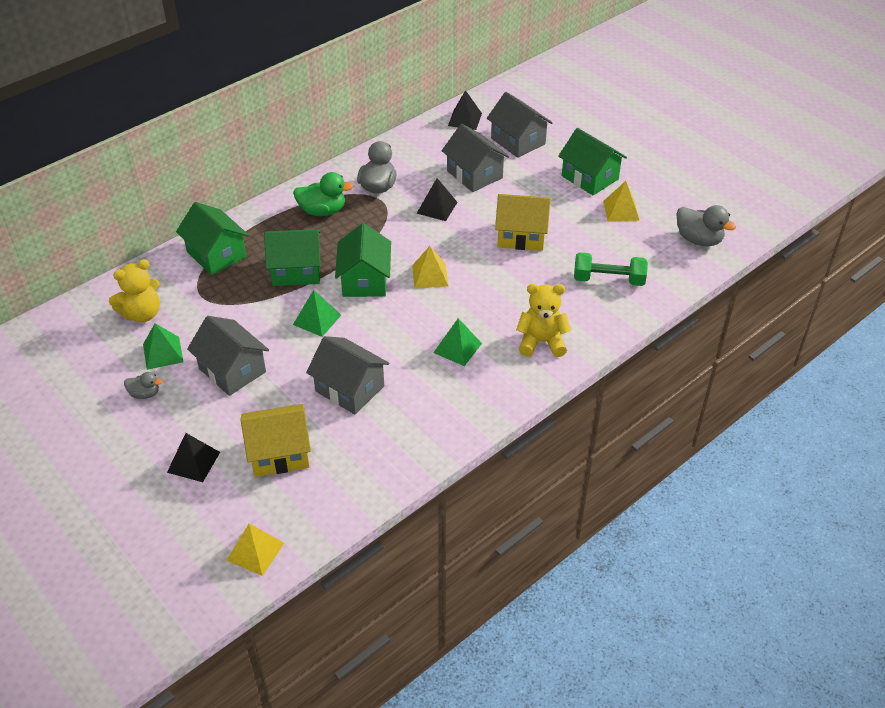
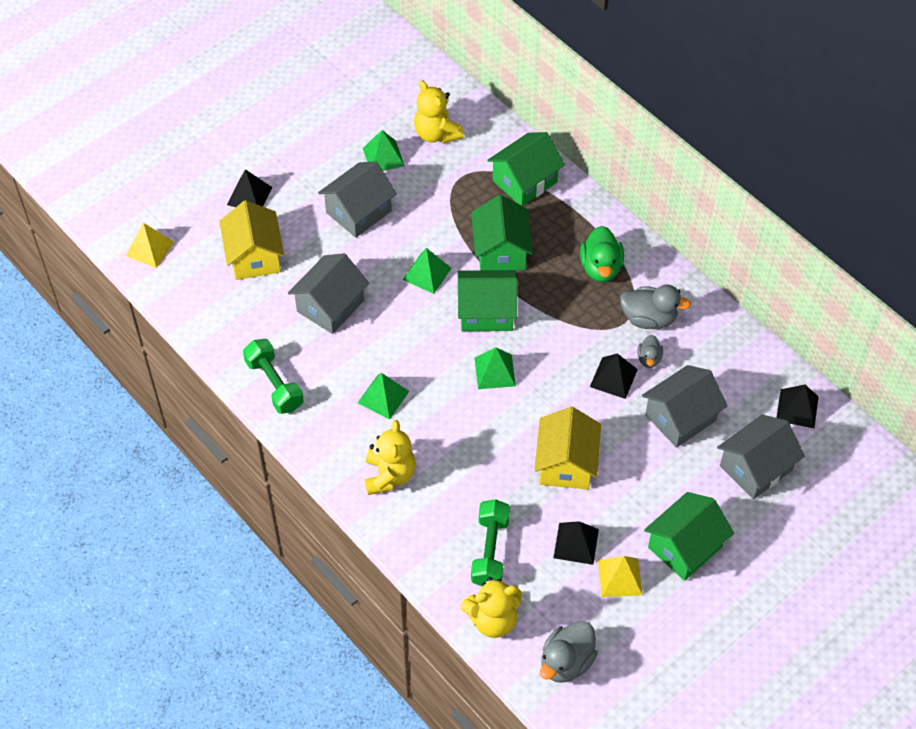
camera: 90 degrees right, 10 degrees up
grey duck [124,372,162,399] -> grey duck moved to [637,335,663,368]
yellow pyramid [412,246,448,288] -> green pyramid [475,347,516,389]
none -> green dumbbell [243,339,304,414]
none -> yellow teddy bear [460,577,522,638]
none -> black pyramid [554,521,599,565]

